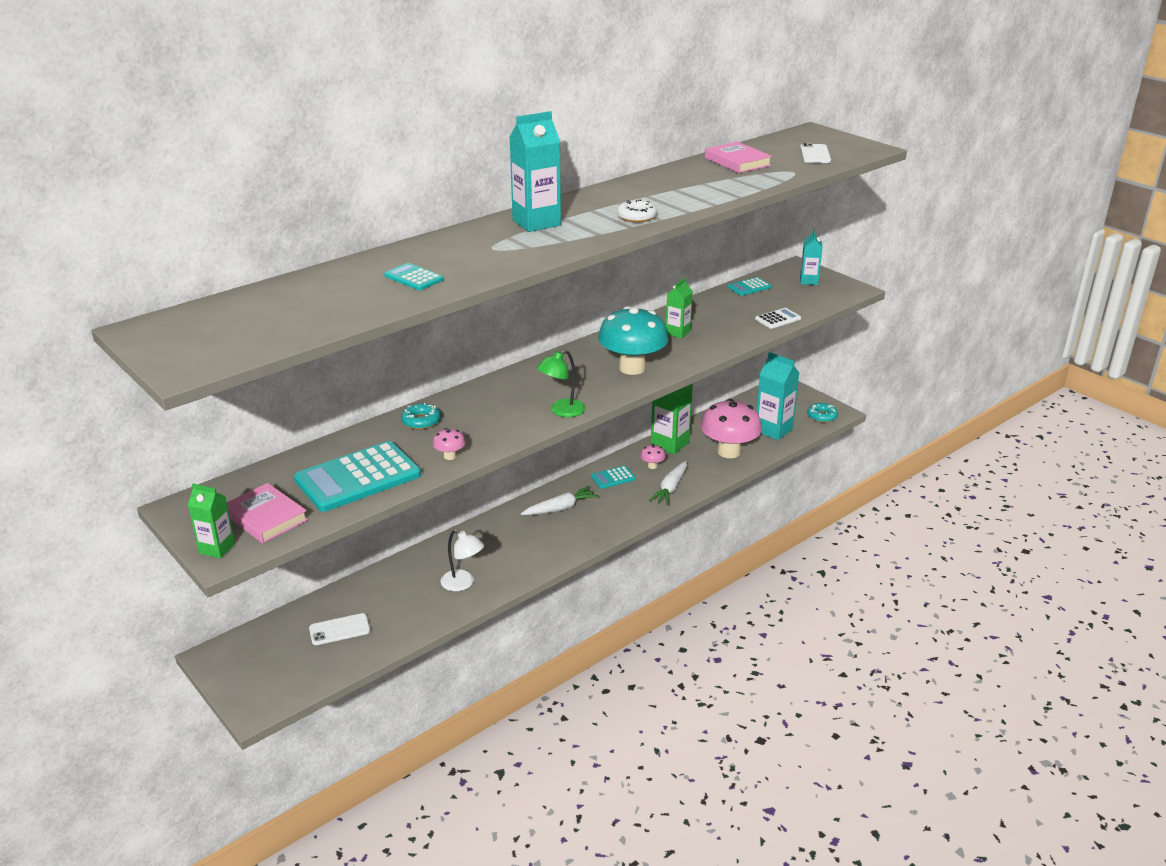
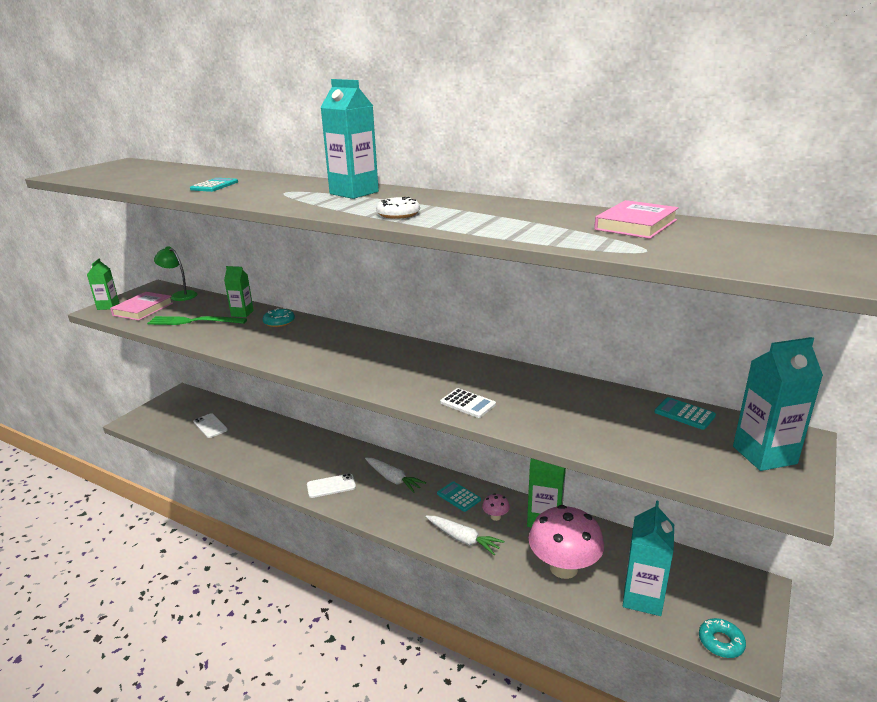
camera: 70 degrees right, 5 degrees down
turquoise calculator [294,441,421,512] -> green fork [147,316,247,325]
pink mushroom [433,428,466,460] -> none
white lamp [441,530,484,591] -> none
green lamp [537,350,585,417] -> green lamp moved to [154,246,197,301]
turquoise mushroom [598,306,669,375] -> none
white carrot [649,461,687,505] -> white carrot turned 150 degrees counterclockwise [426,516,504,555]
green carton [666,278,693,338] -> green carton moved to [224,266,254,317]
white calculator [755,308,801,329] -> white calculator moved to [440,388,496,418]
white phone [800,143,831,163] -> white phone moved to [307,473,356,498]
turquoise carton [800,230,823,285] -> turquoise carton [733,337,823,471], size x1.66

